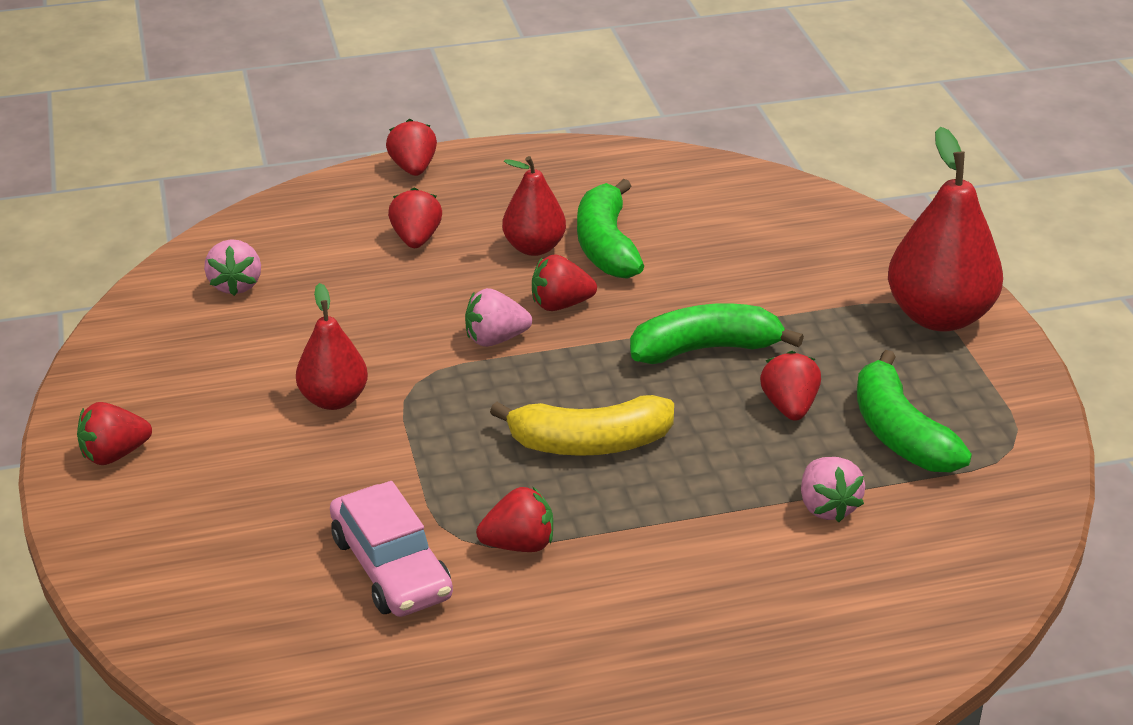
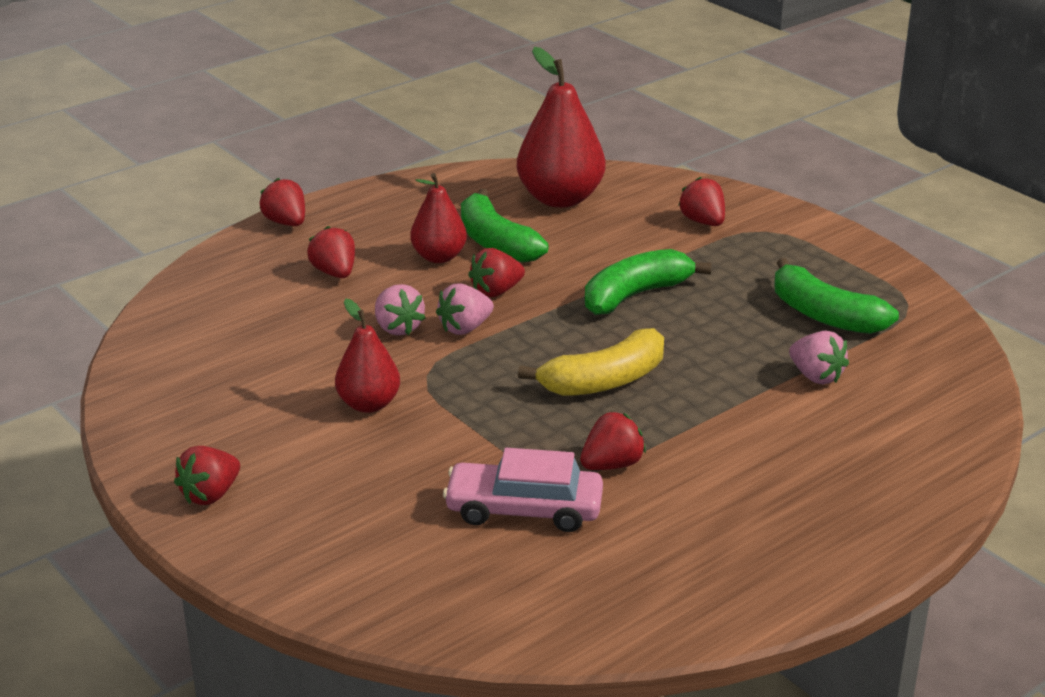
camera: 25 degrees left, 5 degrees down
pink strawberry [204,239,261,296] -> pink strawberry moved to [375,284,425,336]
pink car [330,481,453,617] -> pink car turned 150 degrees clockwise [443,448,603,532]
red strawberry [760,351,821,421] -> red strawberry moved to [678,177,725,226]
red pear [888,127,1003,332] -> red pear moved to [517,47,605,208]

